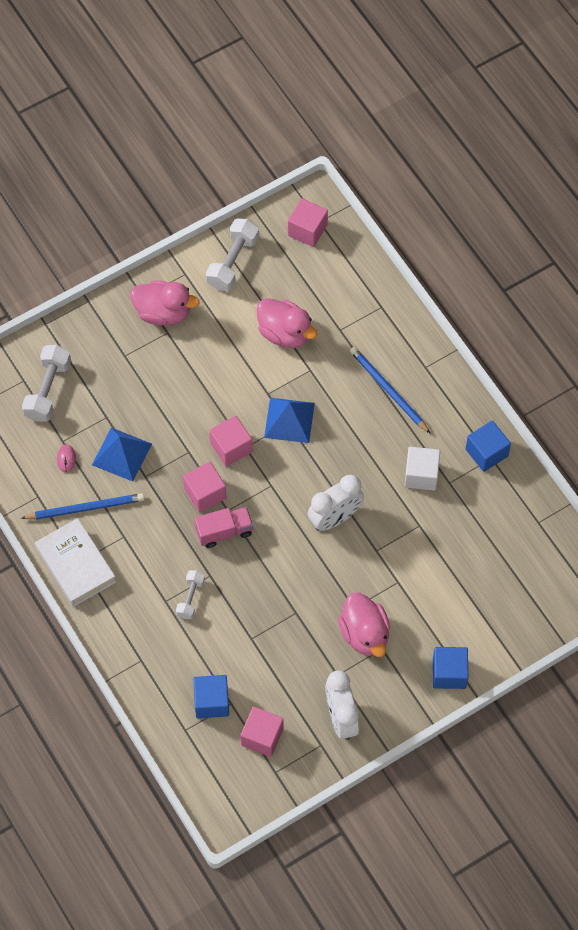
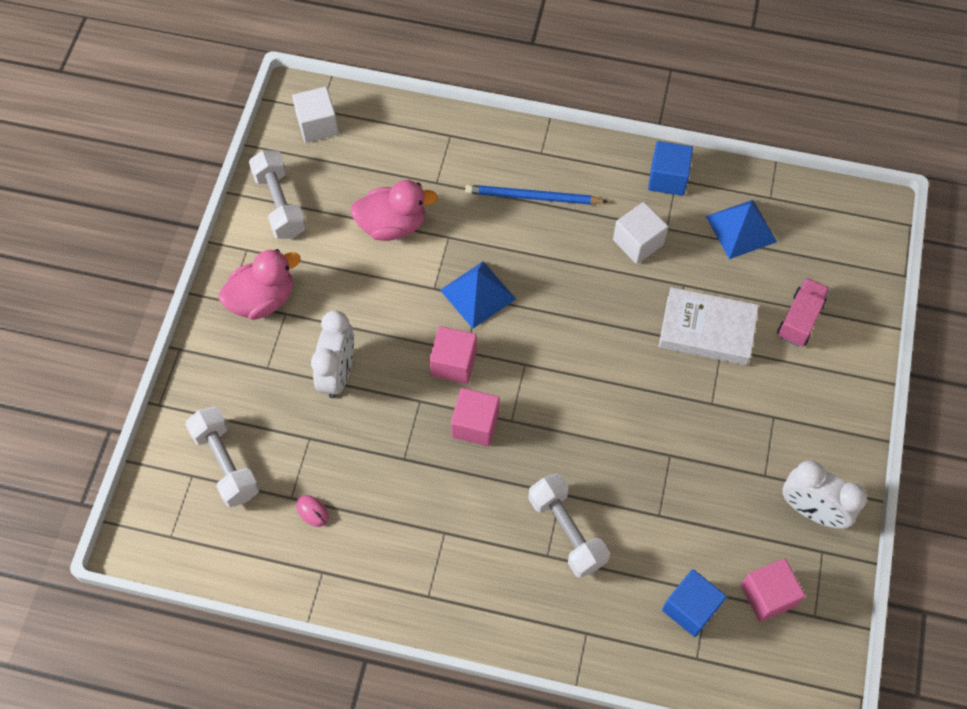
camera: 45 degrees left, 0 degrees up
blue pencil [21,493,145,520] -> none
white book [35,518,116,607] -> white book moved to [658,287,759,365]
blue pyramid [92,428,152,481] -> blue pyramid moved to [706,200,777,259]
white dumbbell [176,570,205,619] -> white dumbbell [528,473,609,578], size x1.66
pink truck [195,507,253,548] -> pink truck moved to [777,278,830,347]
pink cube [288,198,328,247] -> white cube [292,87,339,143]
white clock [308,475,364,531] -> white clock moved to [311,310,354,398]
pink duck [338,592,390,657] -> none
blue cube [433,647,468,689] -> none

